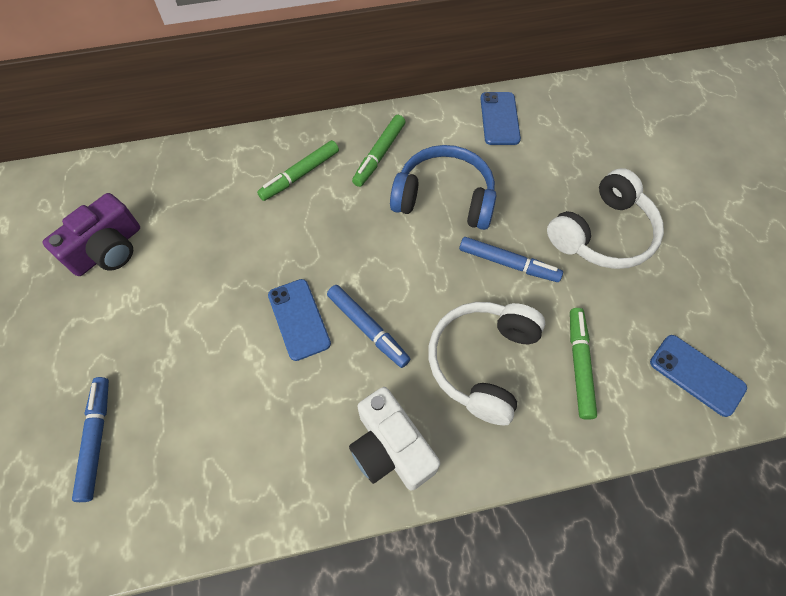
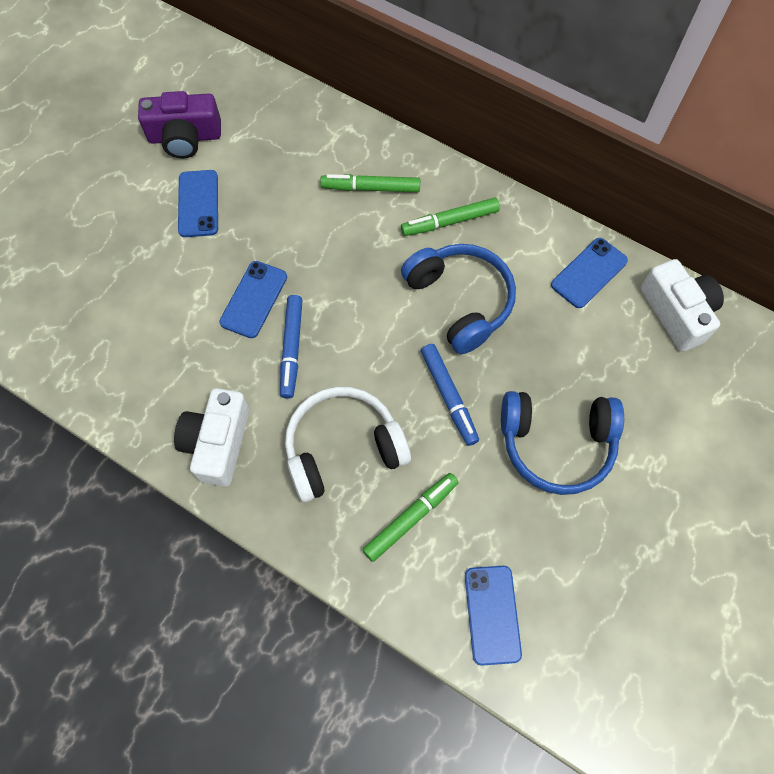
camera: 45 degrees right, 5 degrees up
blue marker [72,377,109,502] -> none
white headphones [547,168,664,269] -> blue headphones [501,391,624,495]
none -> blue phone [178,170,218,237]
none -> white camera [641,259,724,352]

